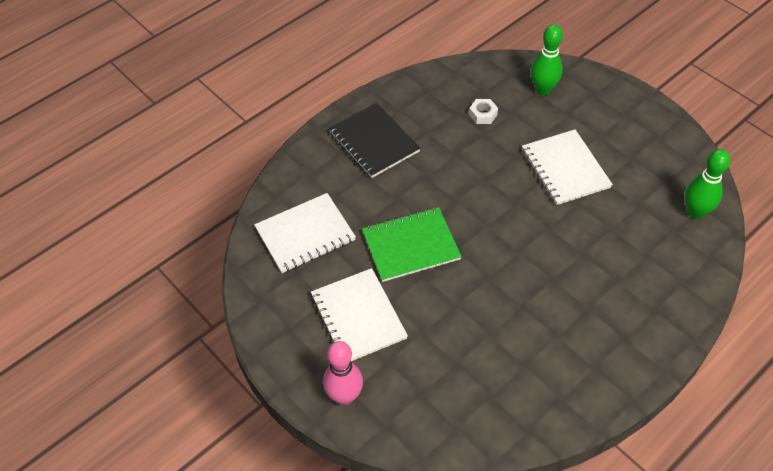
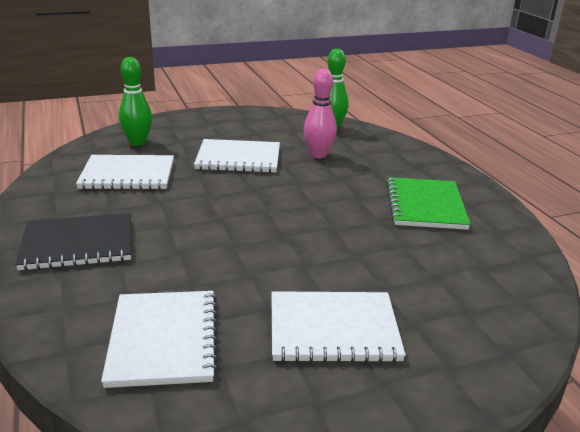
camera: 70 degrees left, 25 degrees down
pink bowling pin [323,341,363,405] -> pink bowling pin moved to [304,69,337,159]
green notebook [362,207,462,282] -> green notebook moved to [386,177,471,230]
white nut [469,99,498,124] -> white notebook [76,155,174,190]

